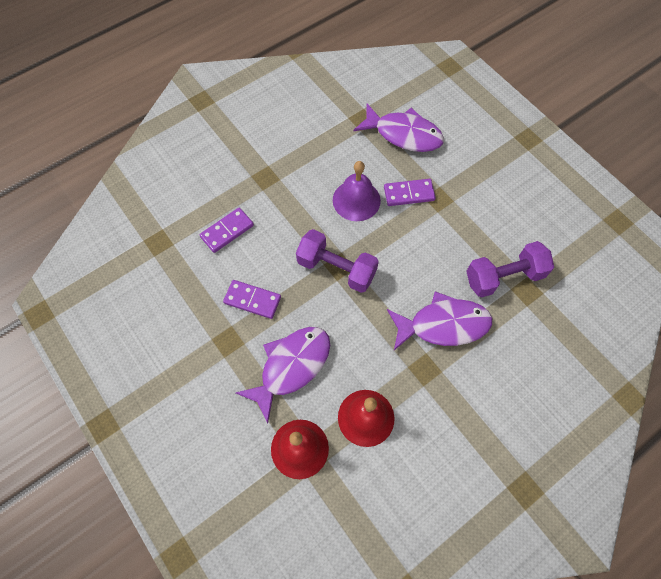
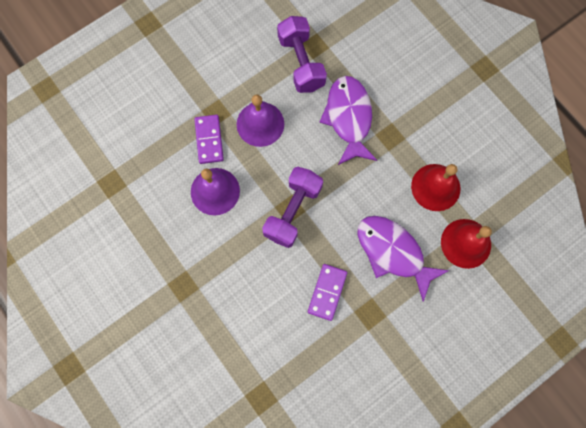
camera: 90 degrees left, 10 degrees up
purple domino [200,208,254,253] -> none
purple fish [353,103,444,152] -> none
none -> purple bell [237,94,284,147]

